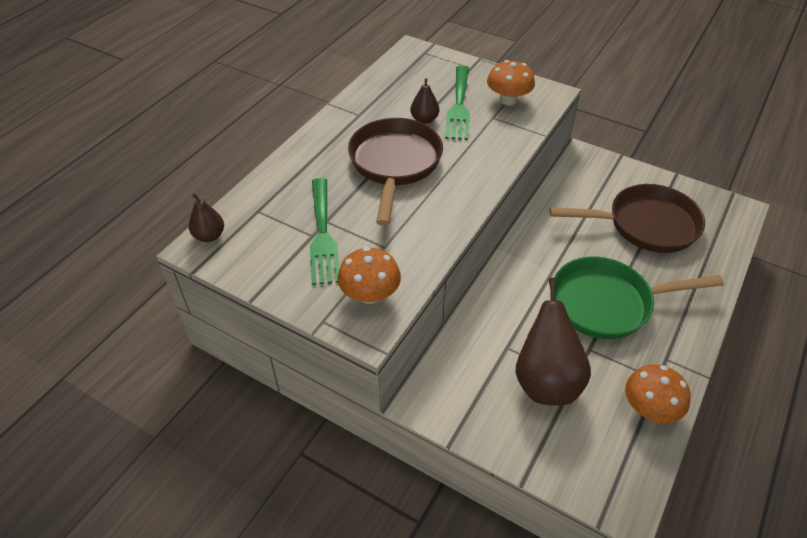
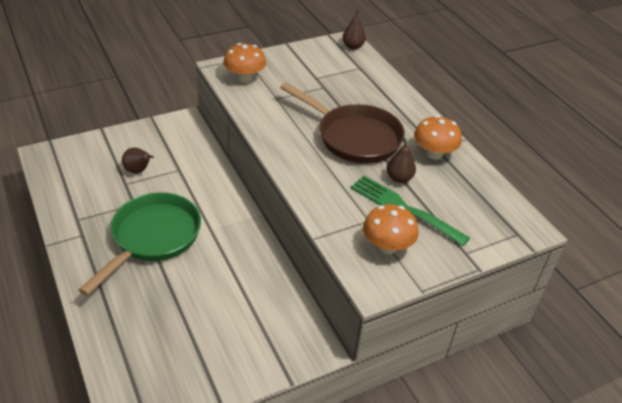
camera: 120 degrees right, 5 degrees down
green fork [310,178,339,285] -> none
brown pear [516,277,591,406] -> brown pear [122,148,154,174], size x0.50
brown pan [549,184,705,253] -> none
orange mushroom [625,364,691,423] -> orange mushroom moved to [414,115,462,160]

